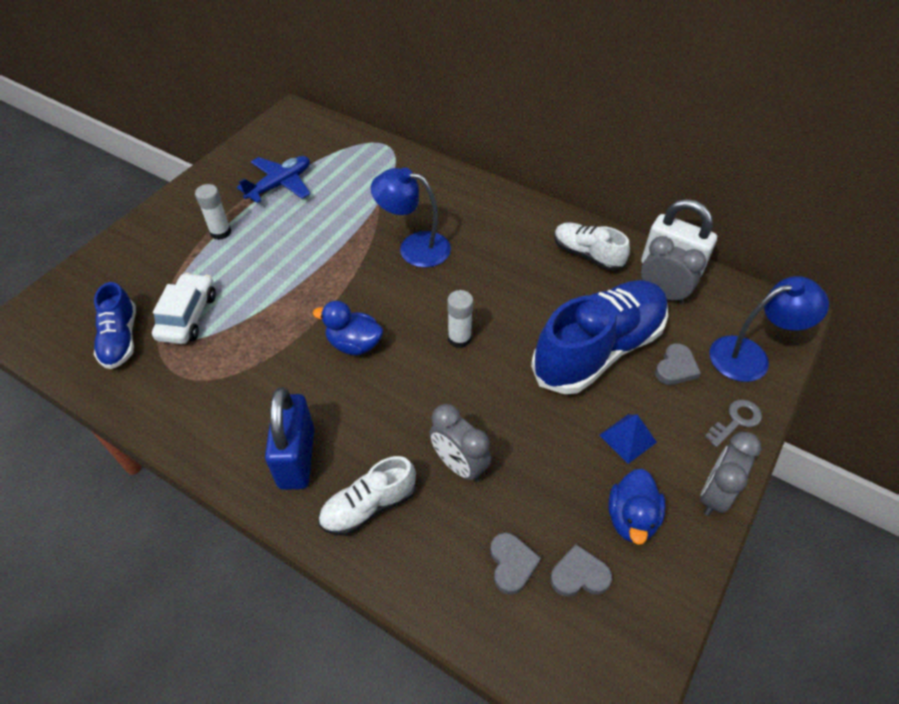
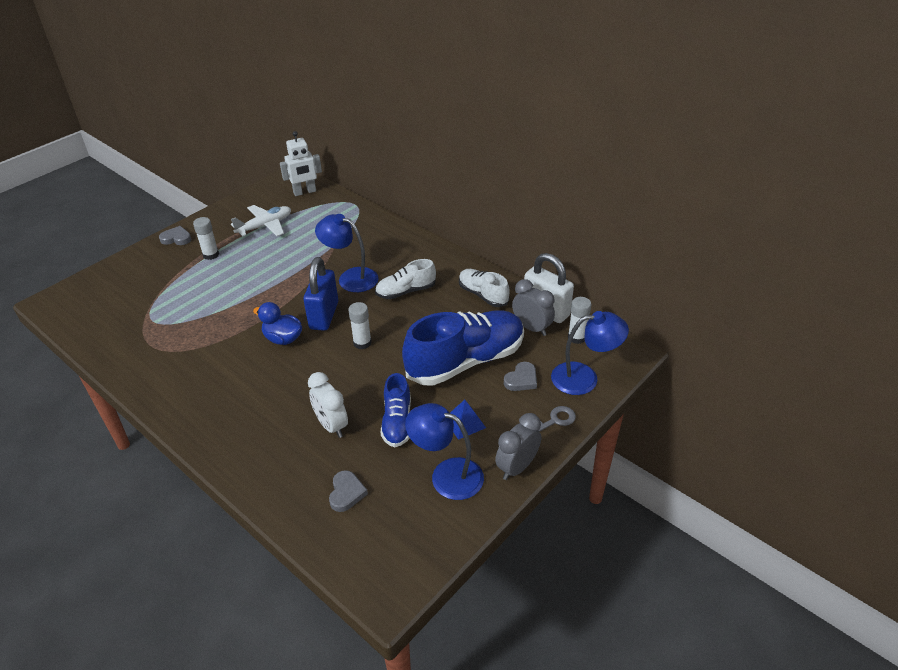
camera: 10 degrees right, 10 degrees down
blue shoe [94,282,136,369] -> blue shoe moved to [381,373,411,447]
white car [152,273,216,344] -> none
blue plane [237,156,310,203] -> white plane [231,205,291,237]
blue padlock [265,388,314,490] -> blue padlock moved to [303,257,338,331]
white shoe [318,456,416,536] -> white shoe moved to [375,259,436,299]
grey clock [429,404,491,482] -> white clock [308,372,348,438]
grey heart [550,544,612,597] -> grey heart moved to [159,226,191,245]
blue duck [608,469,665,545] -> blue lamp [405,403,484,500]
none -> white robot [280,131,322,196]
none -> white glue stick [568,297,591,344]

